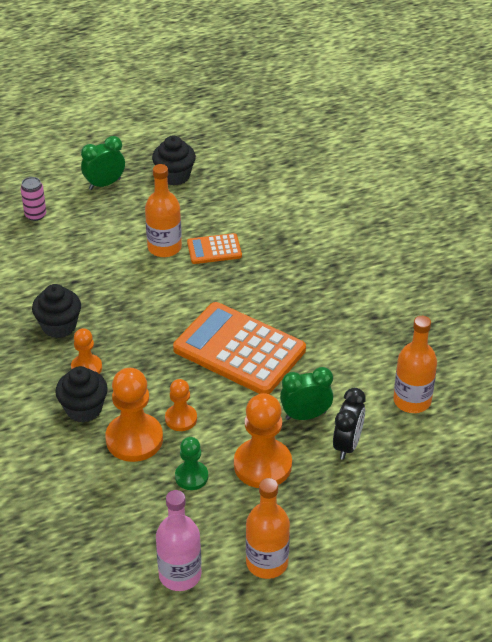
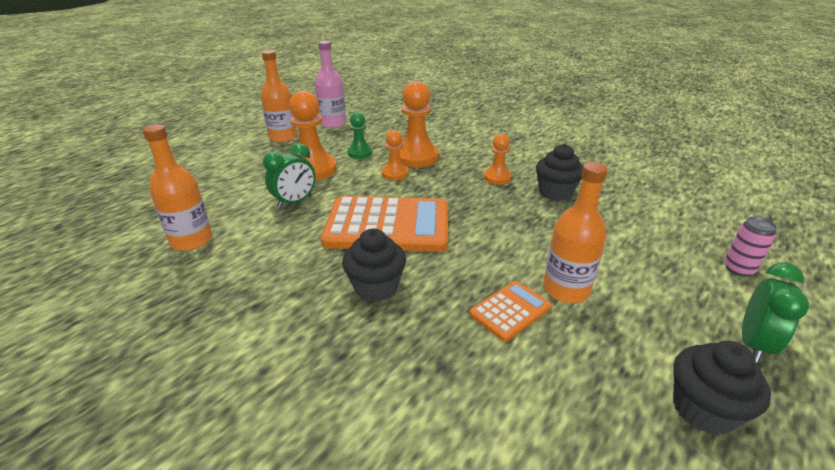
camera: 150 degrees right, 10 degrees down
black cupcake [55,366,108,423] -> black cupcake moved to [342,229,406,302]
black clock [333,388,366,460] -> none

